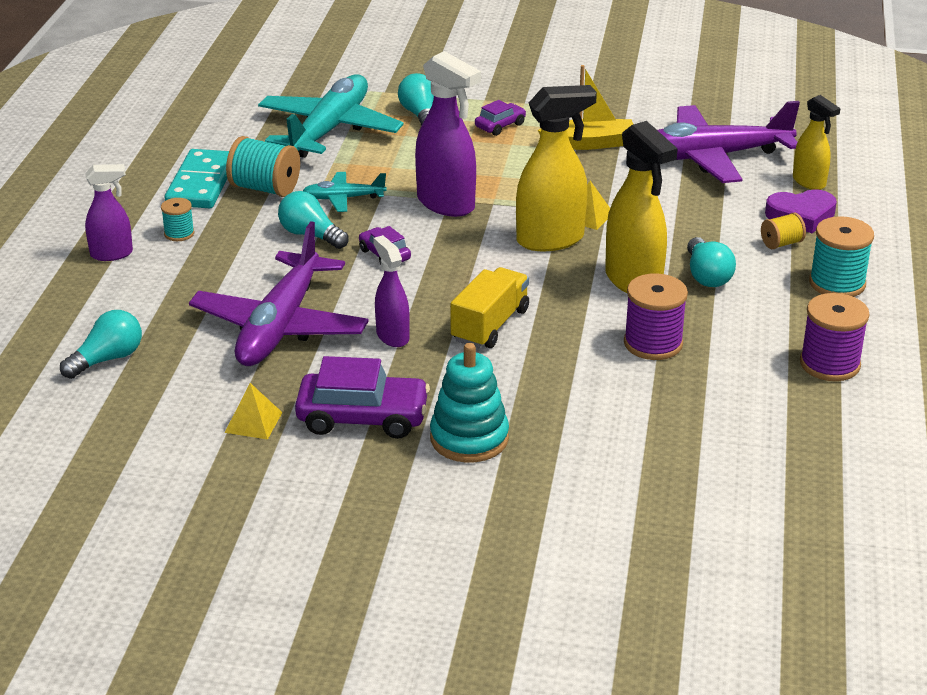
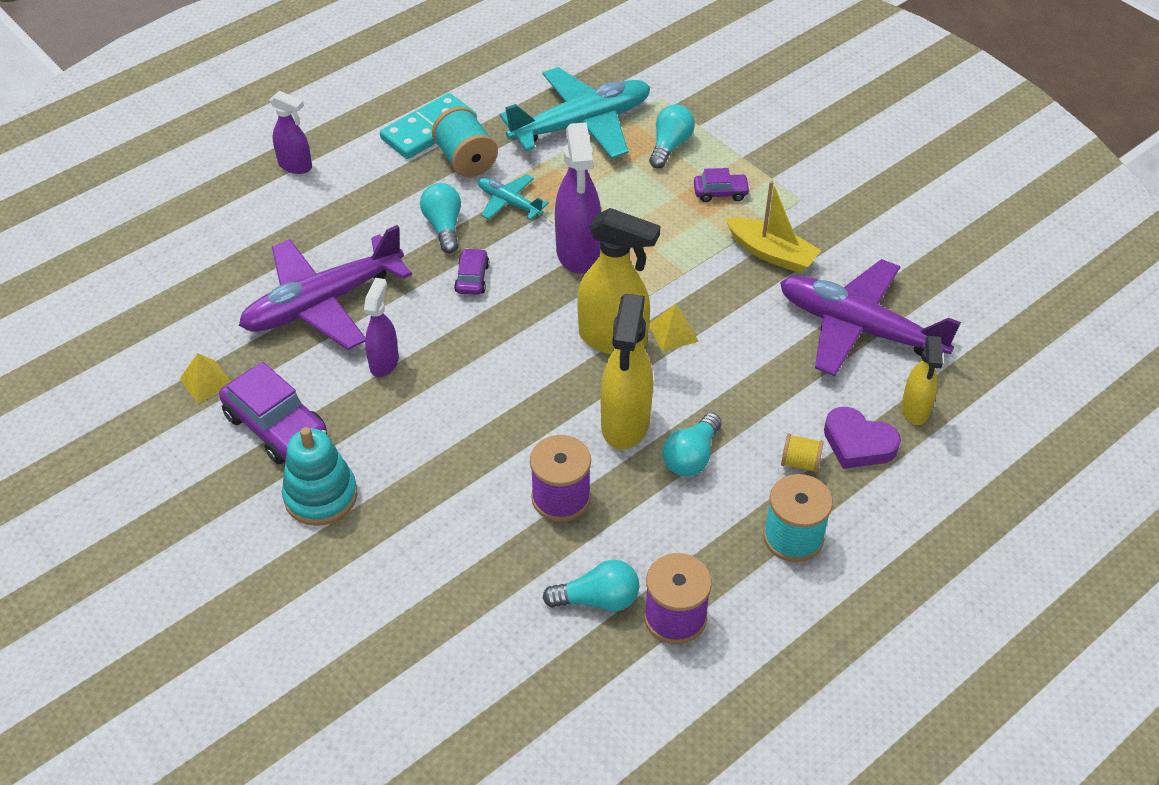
camera: 40 degrees right, 15 degrees up
turquoise light bulb [60,310,142,379] -> turquoise light bulb moved to [542,560,639,611]
turquoise spool [161,198,194,241] -> none
yellow truck [450,267,529,348] -> none

